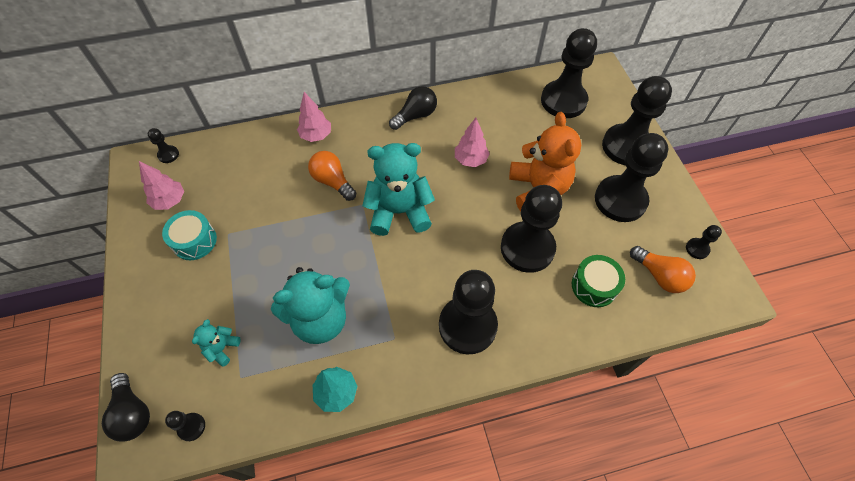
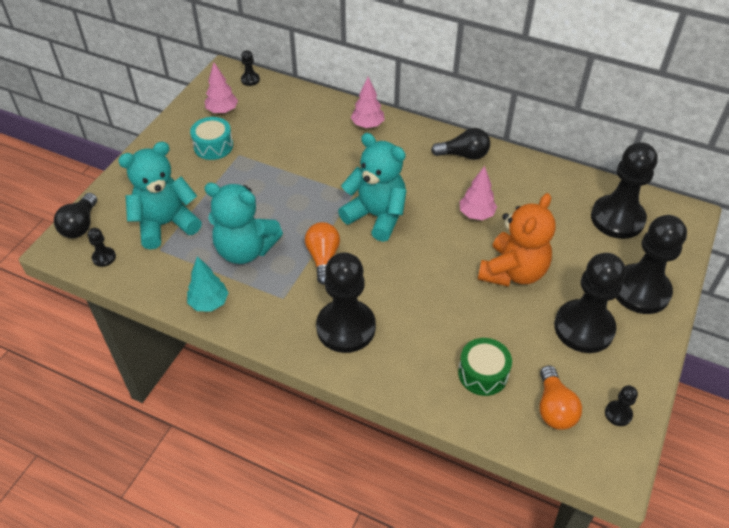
camera: 40 degrees right, 10 degrees down
turquoise teddy bear [192,319,241,367] -> turquoise teddy bear [118,142,202,250], size x2.14
orange light bulb [308,151,356,201] -> orange light bulb moved to [305,222,340,285]
black pawn [501,185,562,273] -> none

